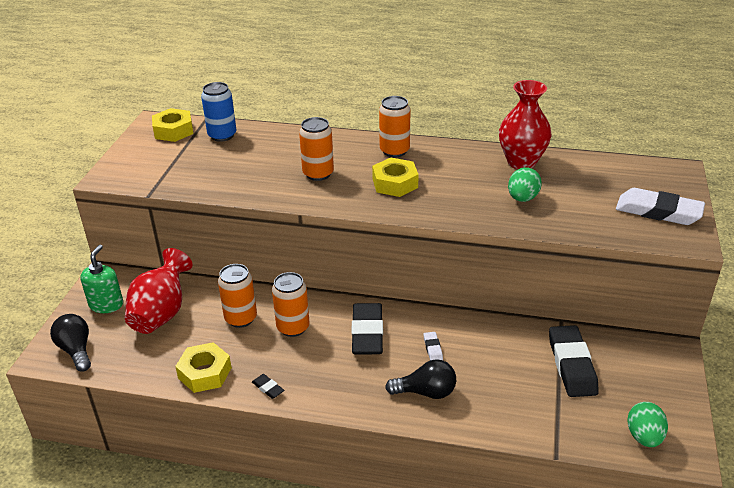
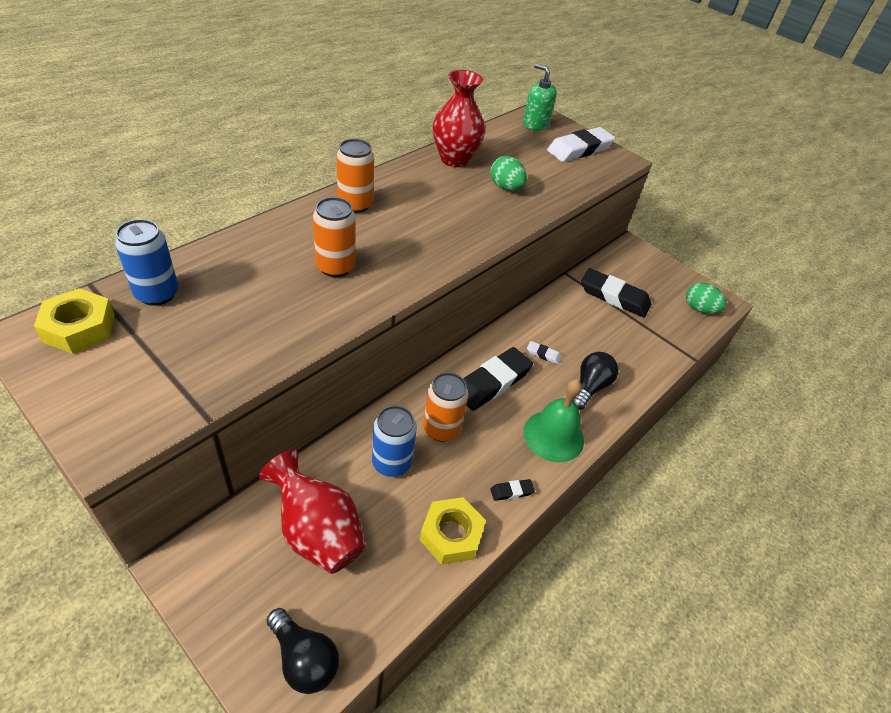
camera: 65 degrees left, 10 degrees up
black light bulb [50,314,91,371] -> black light bulb turned 135 degrees counterclockwise [267,608,339,694]
green soap dispenser [80,245,123,313] -> green soap dispenser moved to [523,63,557,131]
orange can [218,264,257,328] -> blue can [372,405,417,477]
black eraser [351,303,383,355] -> black eraser turned 75 degrees counterclockwise [463,347,533,411]
yellow nut [372,157,419,197] -> none
none -> green bell [524,379,584,462]

